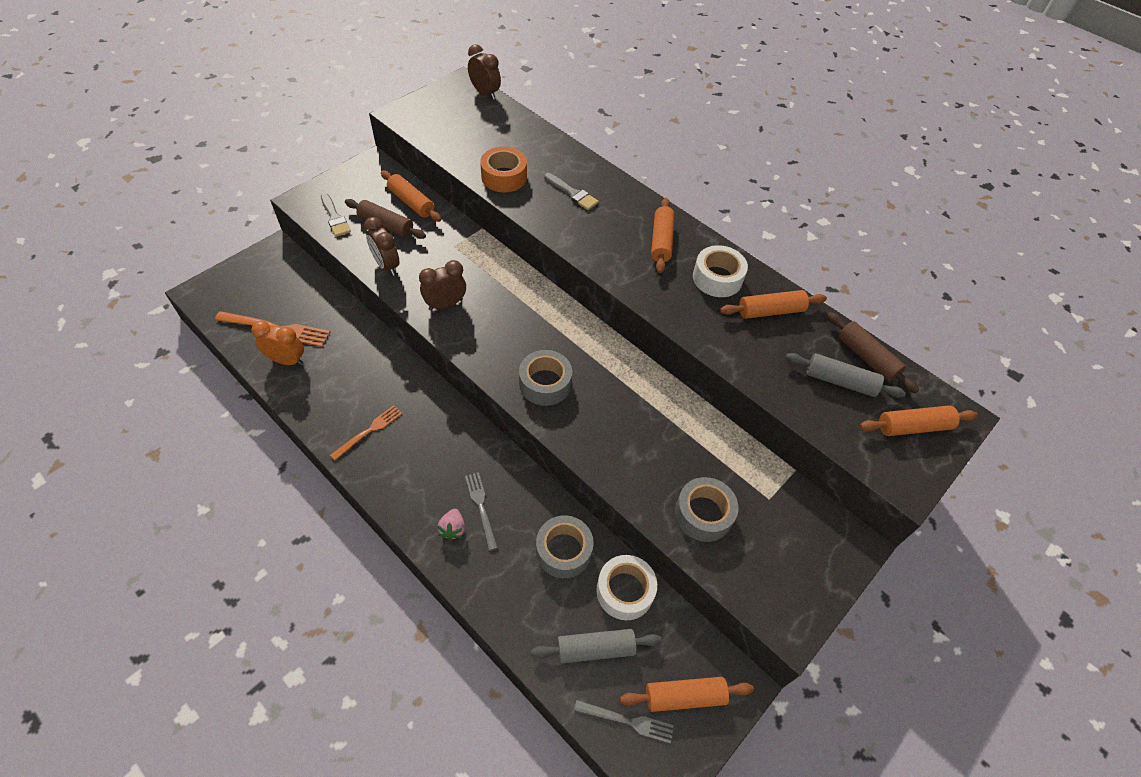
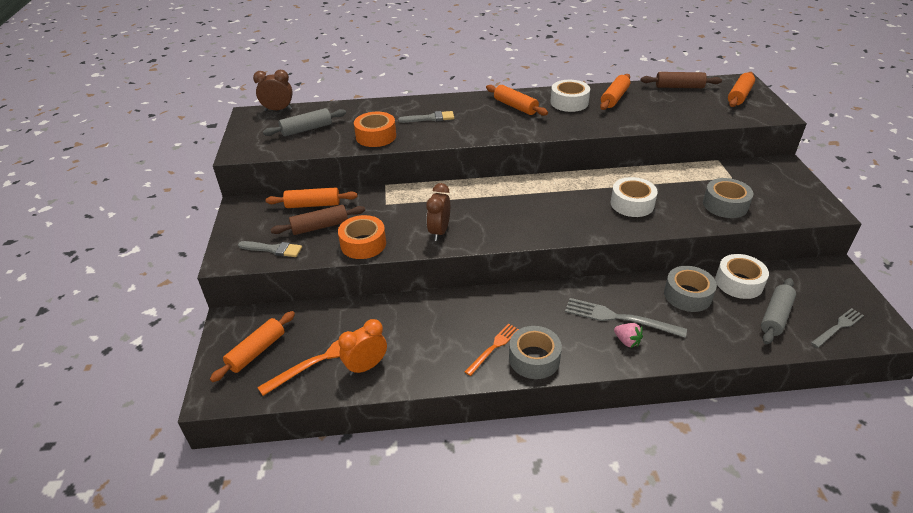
camera: 45 degrees left, 15 degrees down
orange fork [330,405,402,460] -> orange fork turned 45 degrees clockwise [465,324,519,376]
brown clock [364,217,400,276] -> orange tape [338,215,386,259]
grey fork [465,472,498,551] -> grey fork [565,298,687,338], size x1.57
grey tape [519,350,572,406] -> grey tape moved to [509,326,562,379]
orange rolling pin [620,677,754,712] -> orange rolling pin moved to [210,311,295,382]
grey rolling pin [785,353,906,398] -> grey rolling pin moved to [263,108,346,137]
none -> white tape [610,177,658,217]

